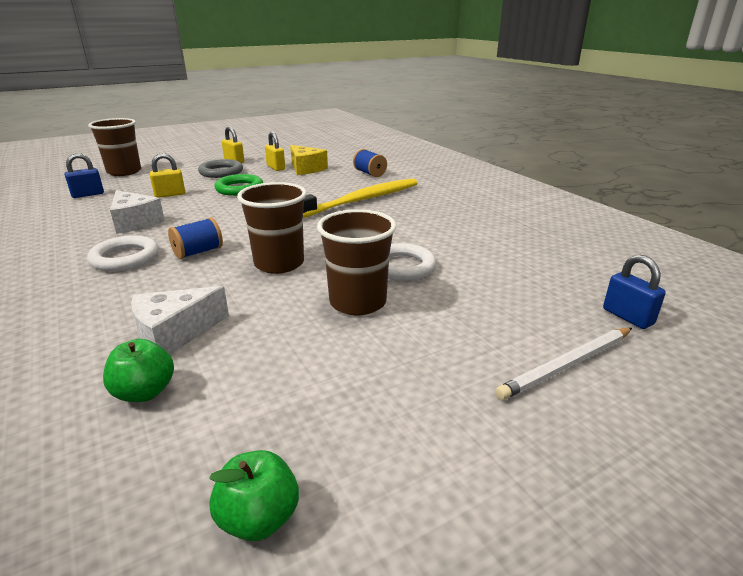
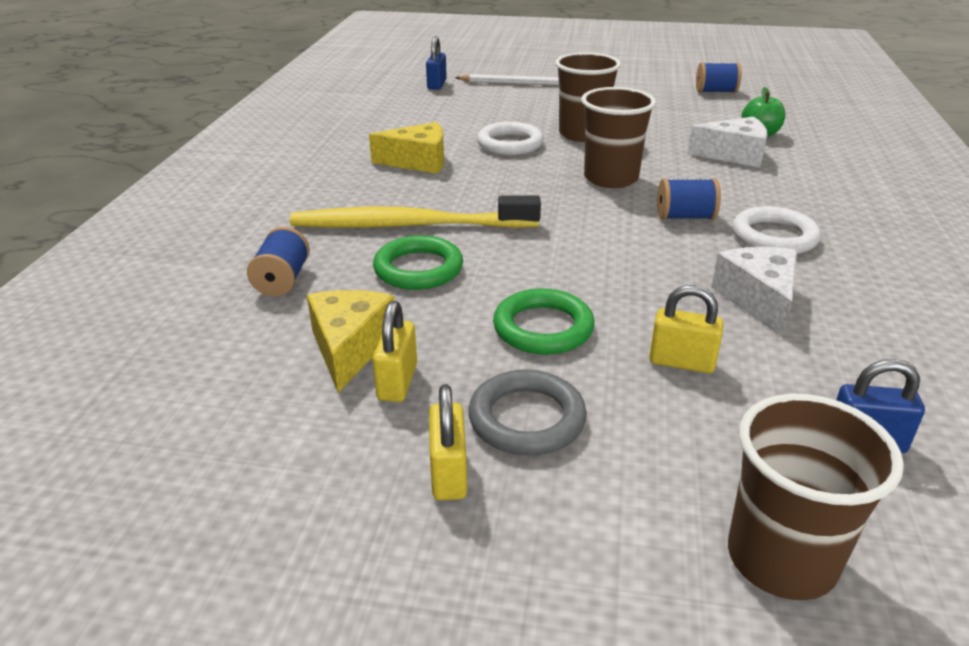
camera: 140 degrees left, 5 degrees up
green apple [209,450,299,541] -> blue spool [696,62,742,93]
none -> yellow cheese [369,122,444,174]
none -> green ring [373,235,463,290]

